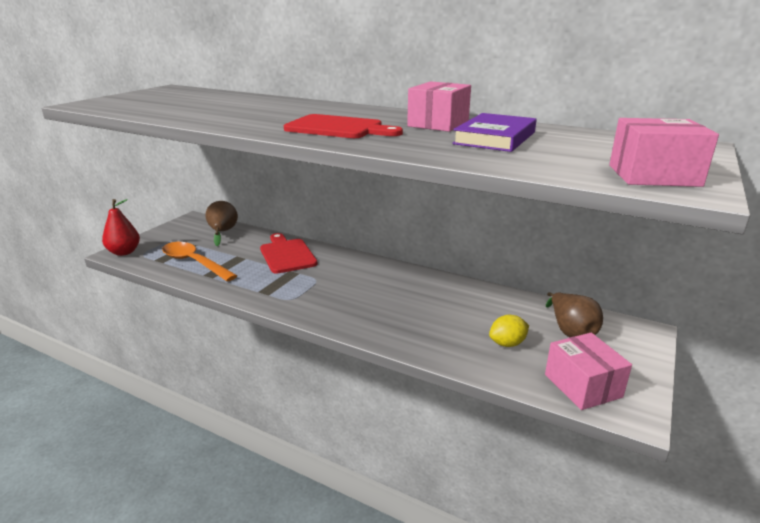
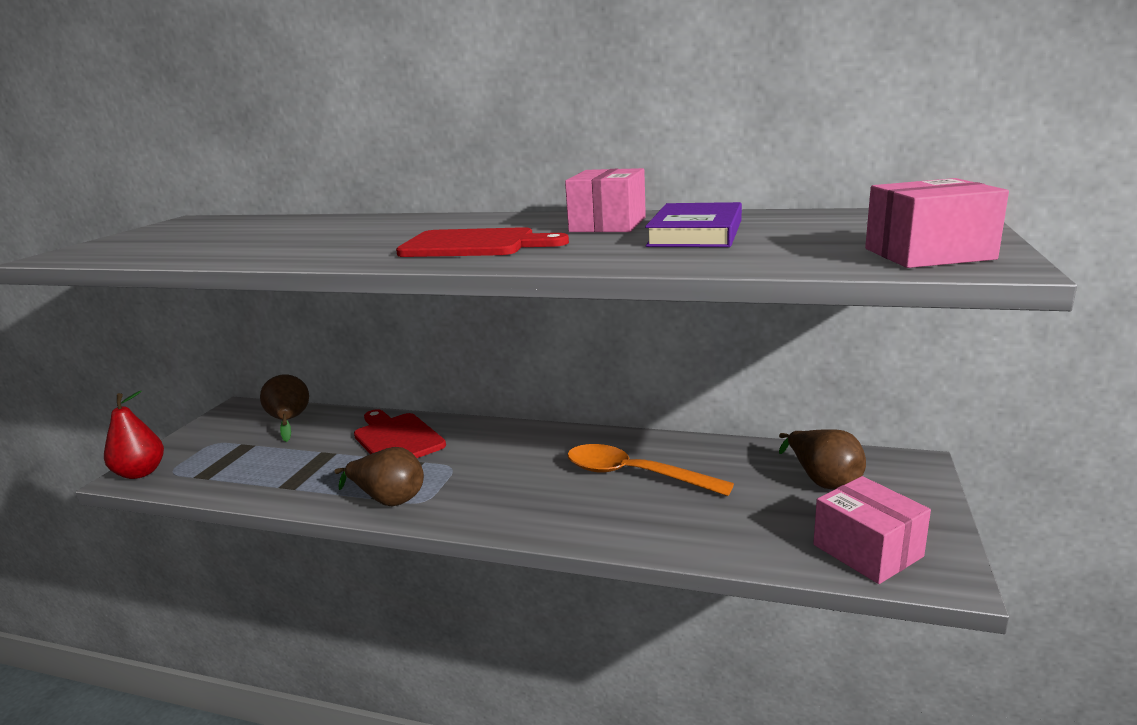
camera: 10 degrees left, 5 degrees down
orange spoon [162,242,237,282] -> orange spoon moved to [567,444,734,496]
yellow lemon [489,315,529,347] -> none
none -> brown pear [335,447,424,506]

